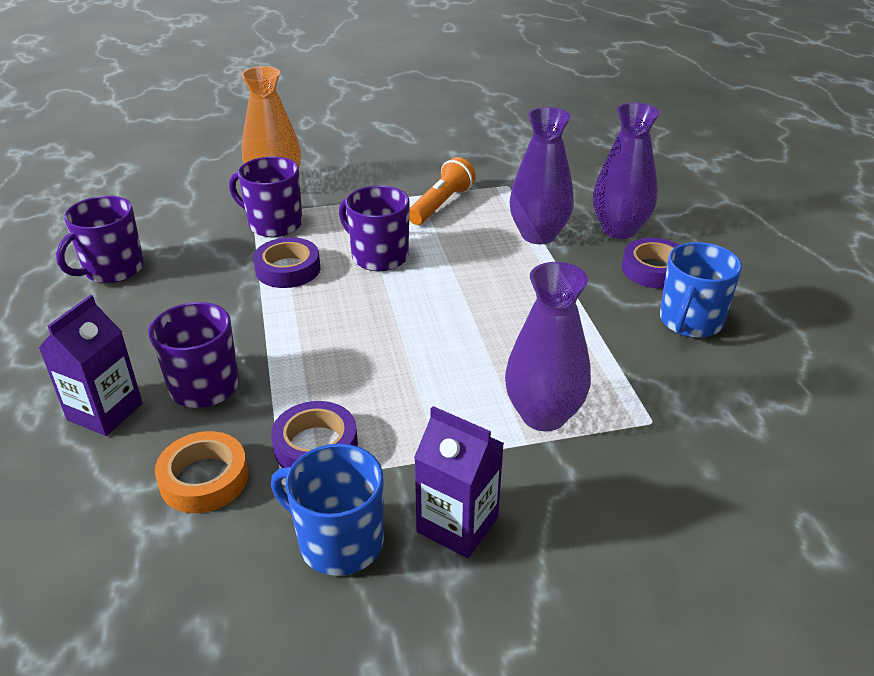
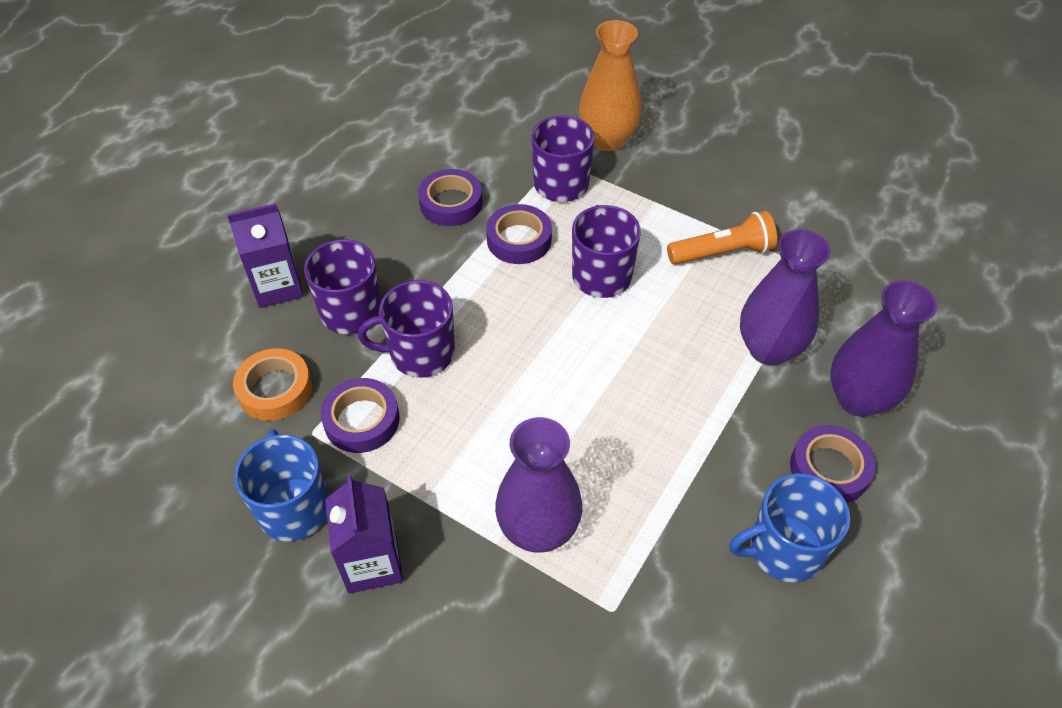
camera: 45 degrees right, 15 degrees up
purple mug [56,196,144,283] -> purple mug moved to [358,280,455,378]
none -> purple tape [418,169,483,226]

